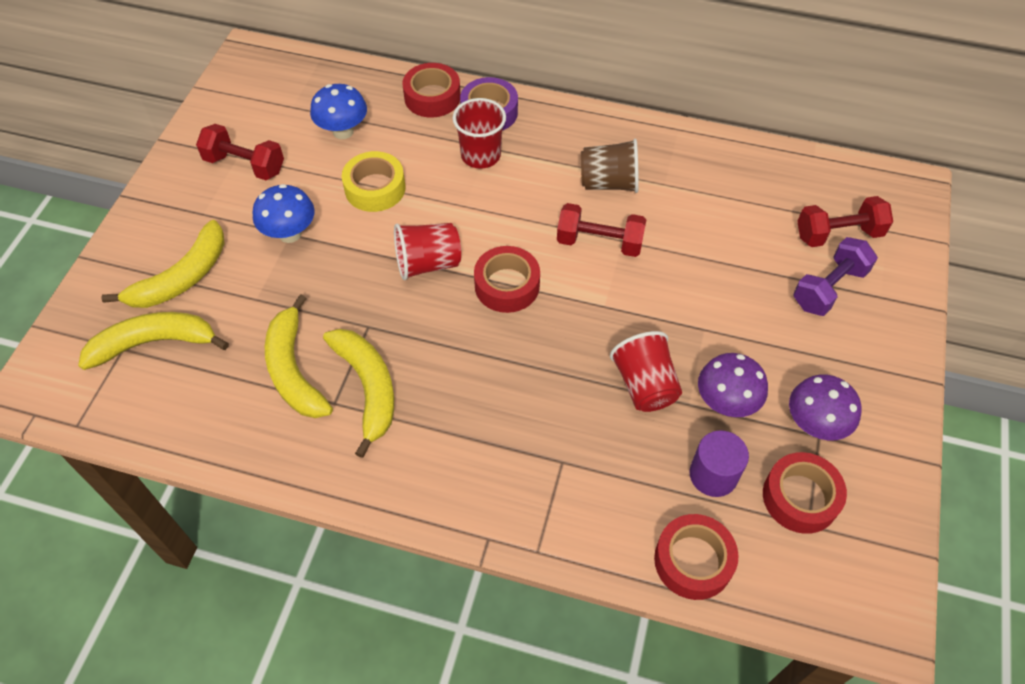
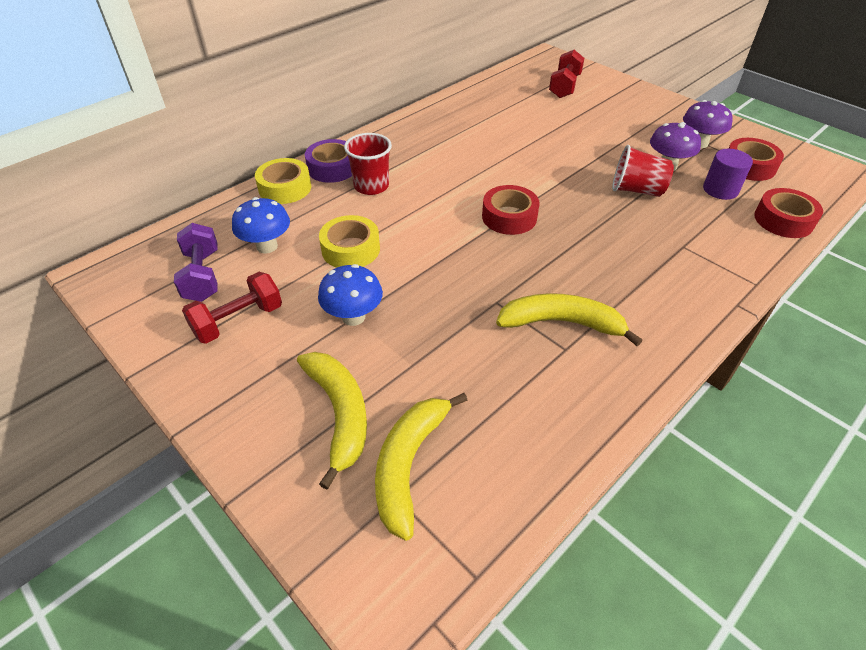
camera: 60 degrees left, 10 degrees down
yellow banana [265,294,333,418] -> none
red cup [394,223,461,280] -> none
red tape [402,63,461,118] -> yellow tape [255,158,311,204]
red dumbbell [557,203,646,257] -> none
brown cup [581,139,639,193] -> none
purple dumbbell [793,237,878,316] -> purple dumbbell moved to [174,223,218,302]

